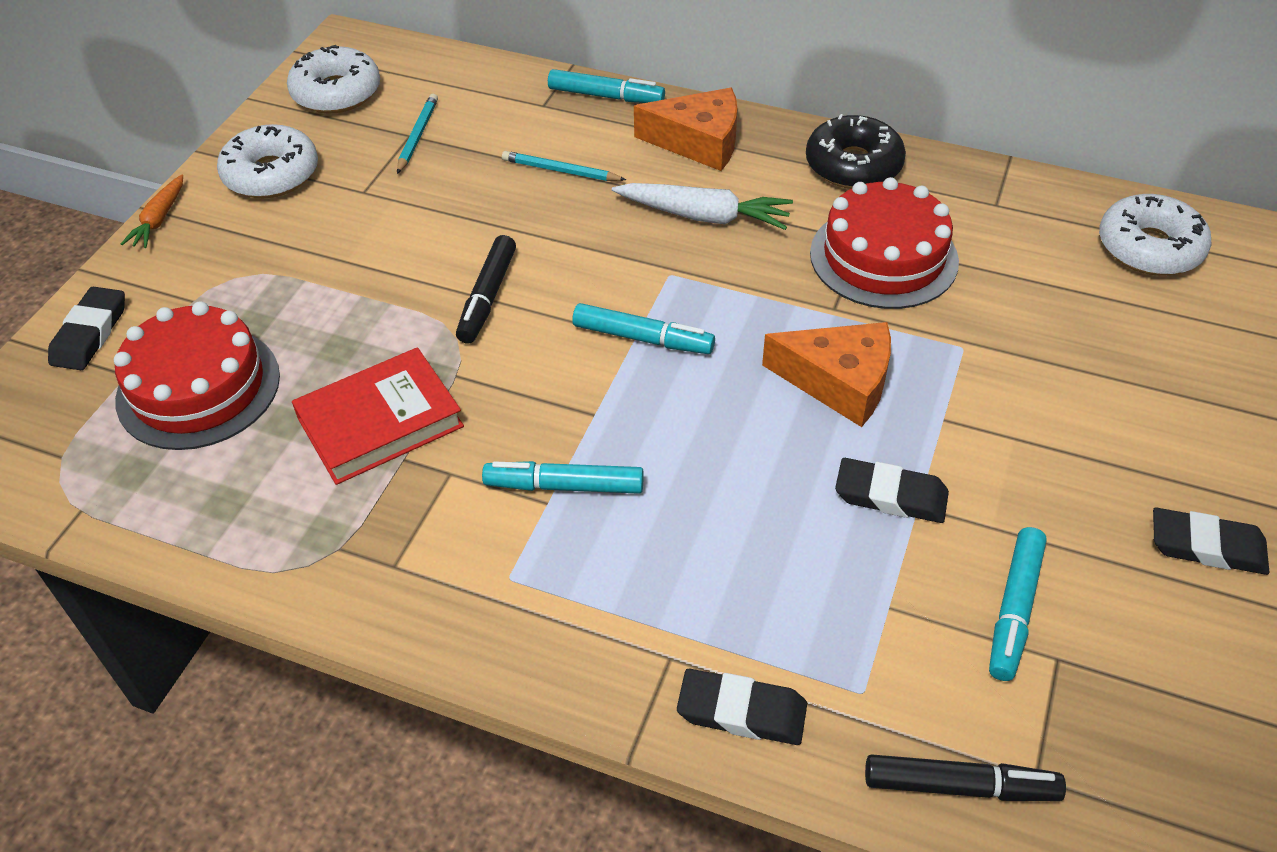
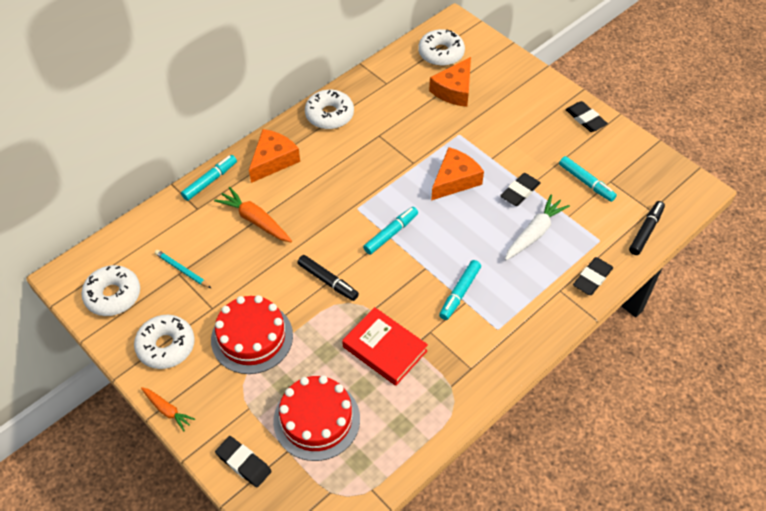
camera: 65 degrees left, 5 degrees up
red book [292,347,464,485] -> red book turned 45 degrees counterclockwise [342,307,428,386]
turquoise pencil [502,151,626,181] -> orange carrot [214,187,292,242]
white carrot [612,183,793,230] -> white carrot moved to [505,195,570,260]
black donut [806,114,906,189] -> white donut [305,90,354,129]
red cake [810,177,959,309] -> red cake moved to [211,295,293,374]
black eraser [1153,508,1269,575] -> black eraser turned 75 degrees counterclockwise [565,101,608,132]
none -> orange cheese [429,57,471,107]

